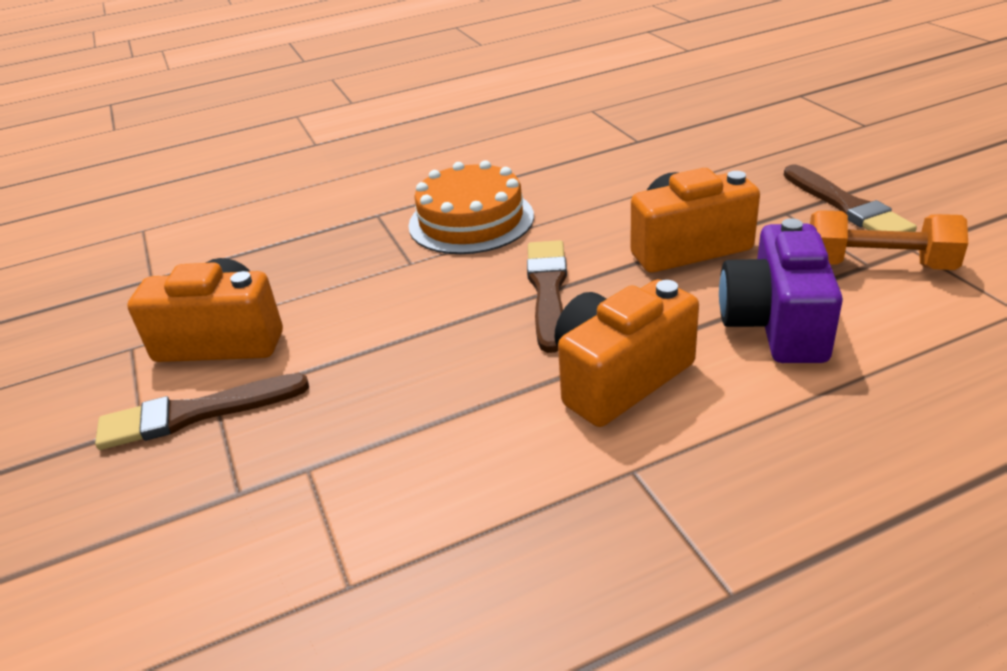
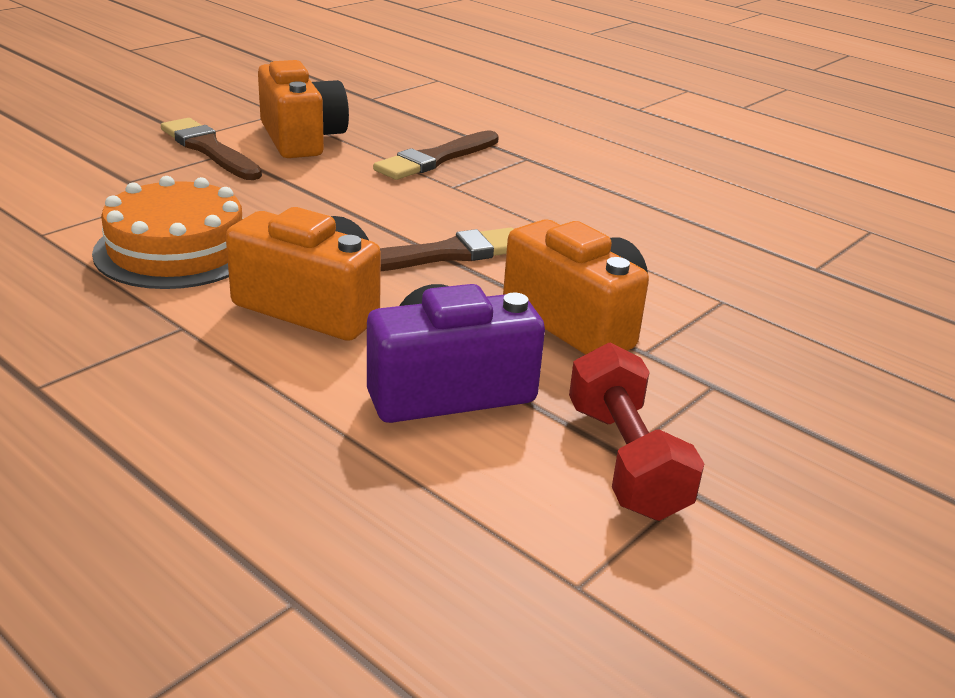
camera: 60 degrees right, 5 degrees down
orange cake [408,160,534,254] -> orange cake moved to [92,176,243,289]
brown brush [783,164,917,232] -> brown brush moved to [373,130,499,180]
orange dumbbell [810,210,968,270] -> red dumbbell [569,343,705,521]

